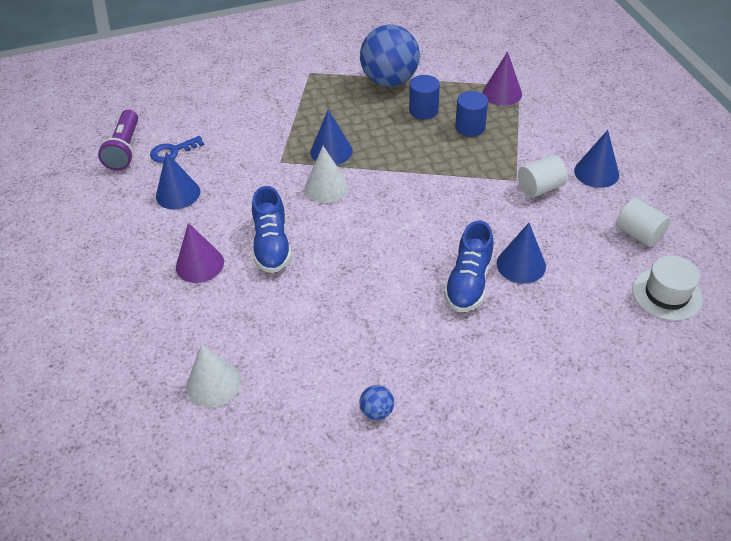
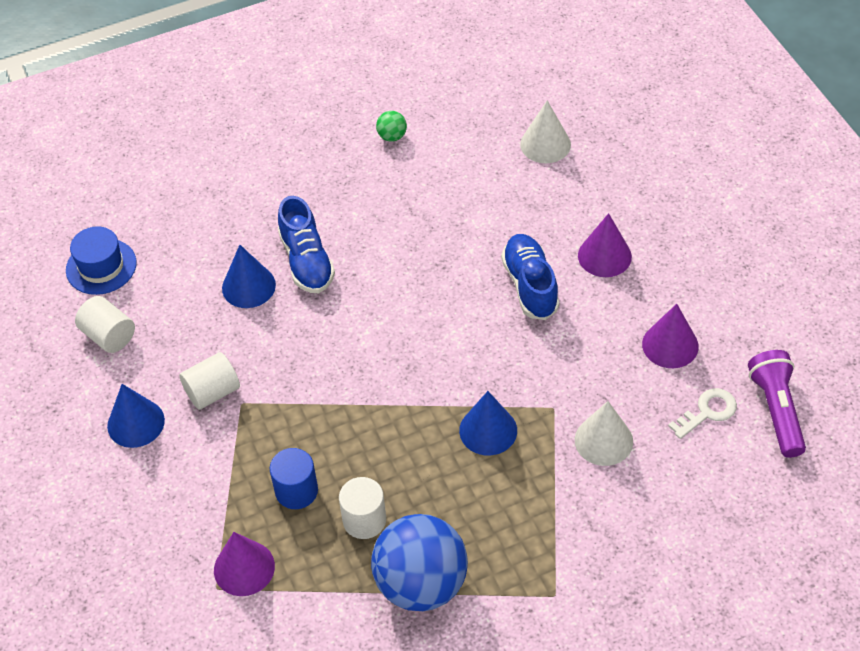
camera: 175 degrees right, 5 degrees up
blue key [150,136,204,163] -> white key [668,388,737,439]
blue cone [156,152,200,210] -> purple cone [642,304,699,368]
white cone [305,146,349,203] -> white cone moved to [575,401,633,466]
blue ball [359,385,394,420] -> green ball [376,111,407,142]
blue cylinder [409,75,440,119] -> white cylinder [339,477,386,539]
blue shoe [444,221,494,312] -> blue shoe turned 150 degrees clockwise [278,196,335,293]
white hat [632,255,703,321] -> blue hat [66,226,137,295]

